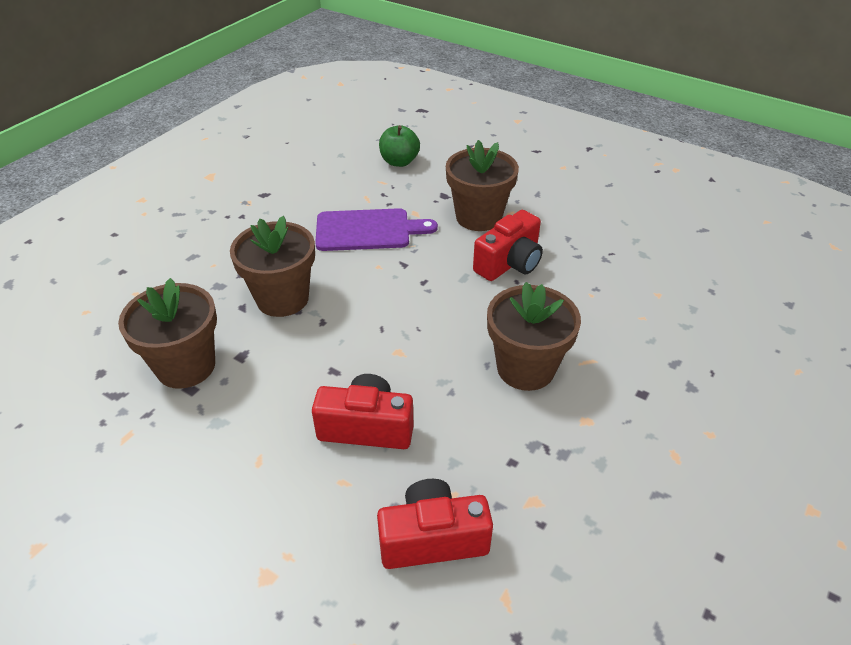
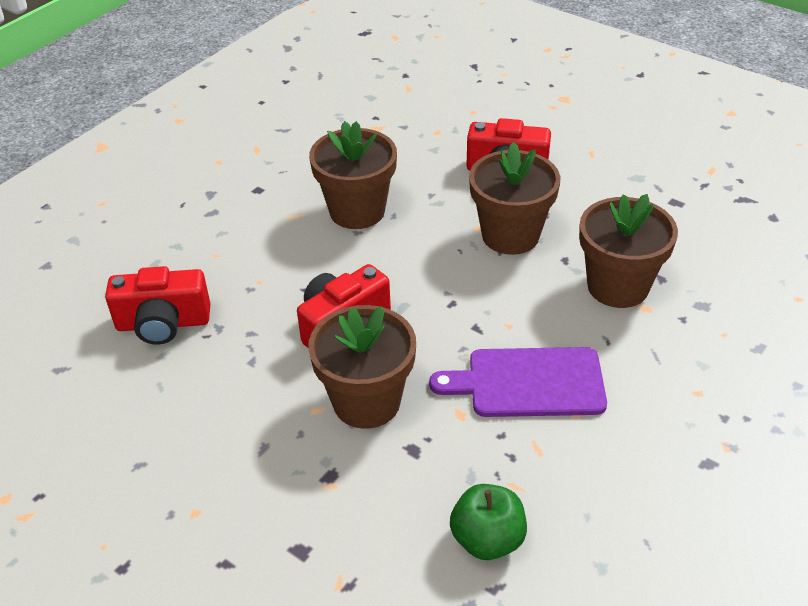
camera: 175 degrees left, 0 degrees up
brown flower pot [118,278,217,389] -> brown flower pot moved to [469,142,560,255]
red camera [377,479,493,569] -> red camera moved to [105,266,211,345]

